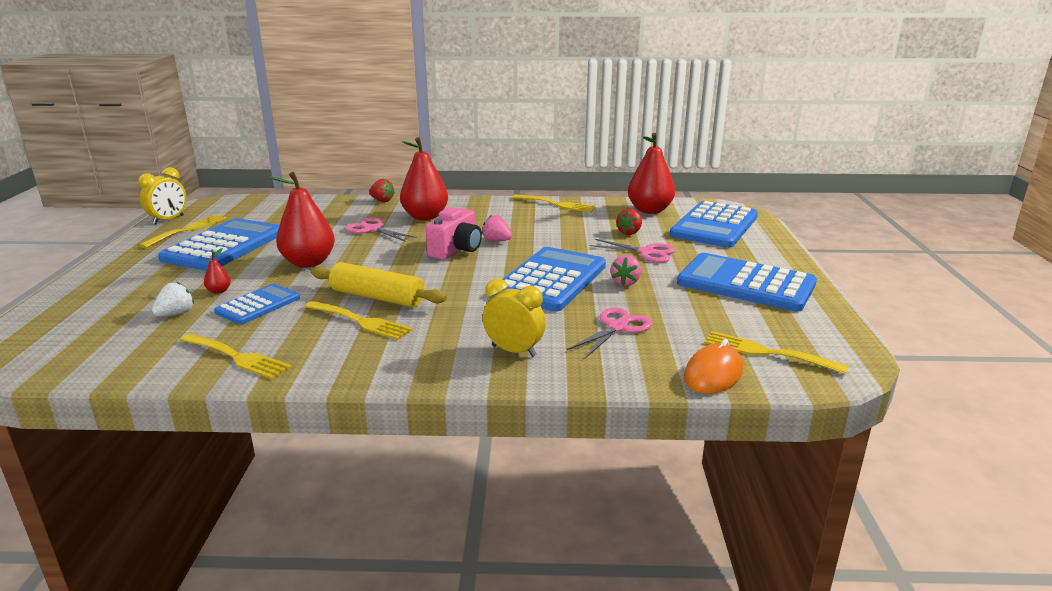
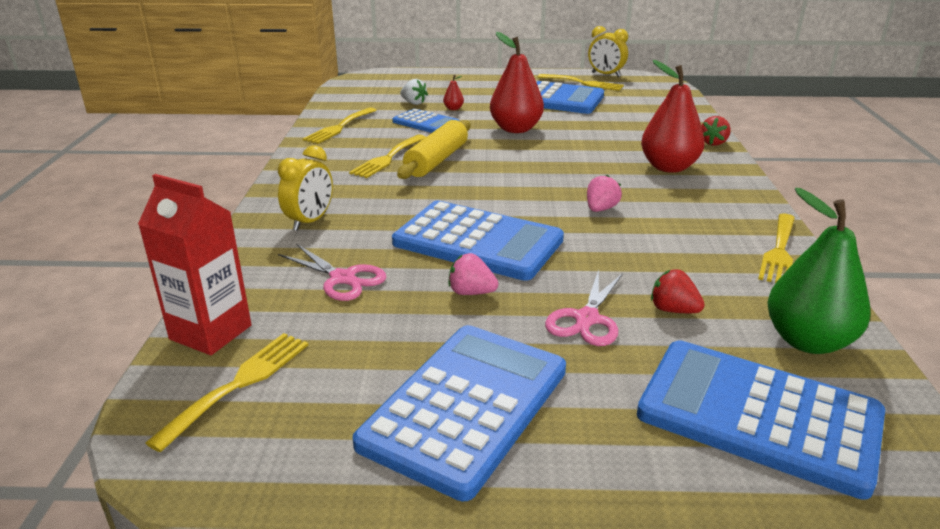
camera: 90 degrees right, 5 degrees up
pink scissors [345,218,417,242] -> none
pink camera [425,207,482,260] -> none
red pear [628,133,675,214] -> green pear [767,188,871,354]
orange mouse [684,339,743,394] -> red carton [138,174,252,355]

